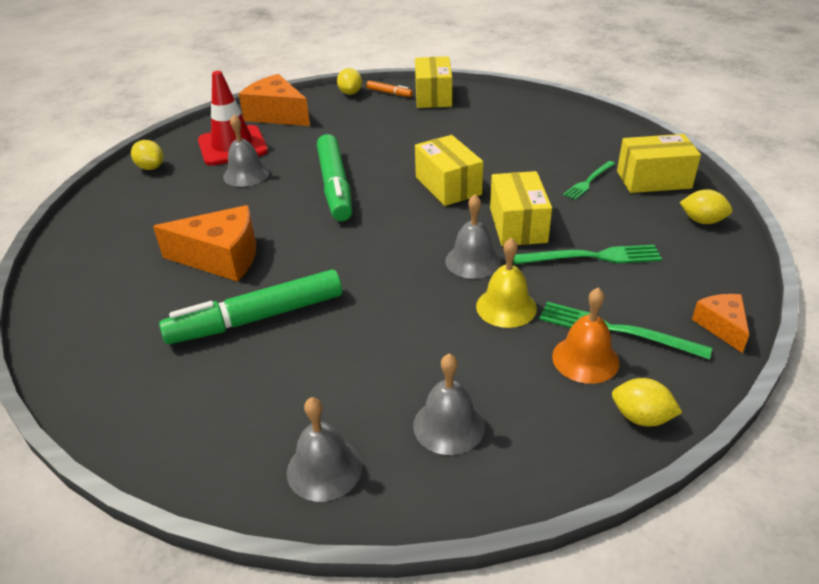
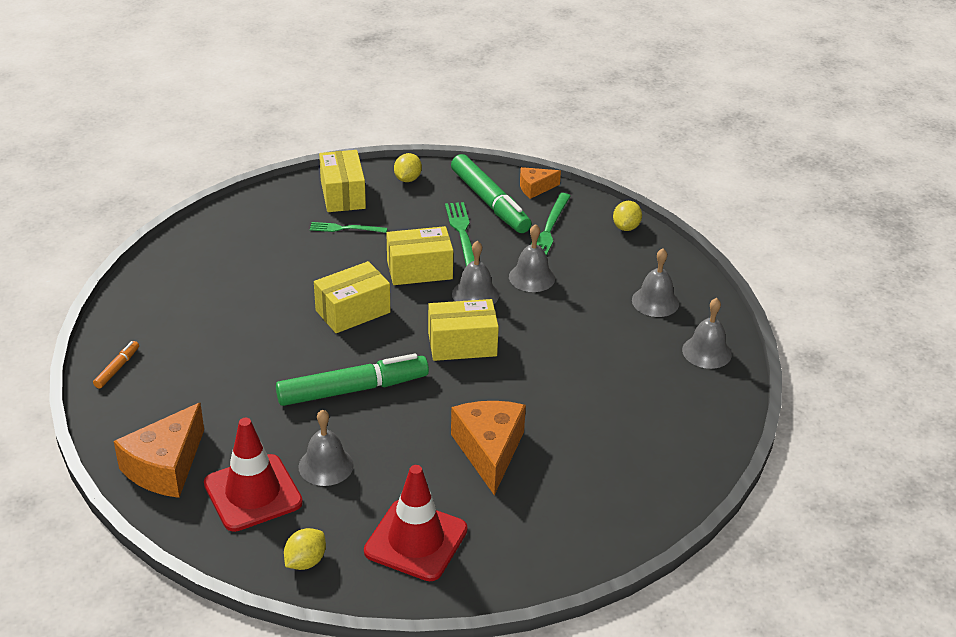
camera: 100 degrees left, 0 degrees up
green marker [159,270,342,344] -> green marker moved to [451,154,532,233]
yellow lemon [337,68,362,95] -> none
yellow box [415,56,452,108] -> yellow box moved to [428,299,499,361]
yellow bell [476,238,537,328] -> grey bell [509,224,555,292]
orange bell [552,288,620,384] -> none
green fork [563,161,615,200] -> green fork turned 150 degrees clockwise [310,222,387,233]
none -> red traffic cone [364,465,468,581]

